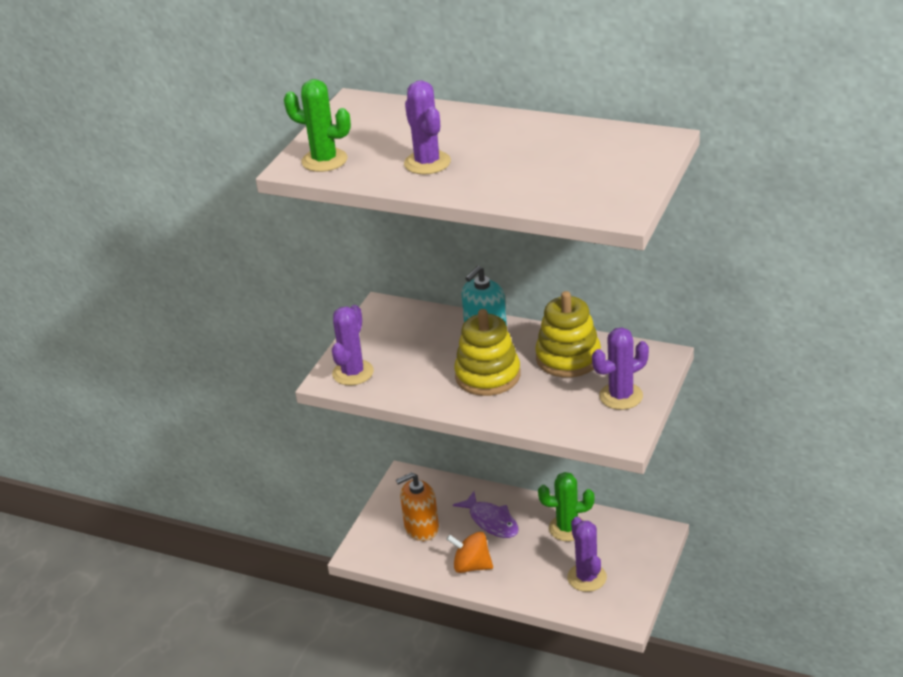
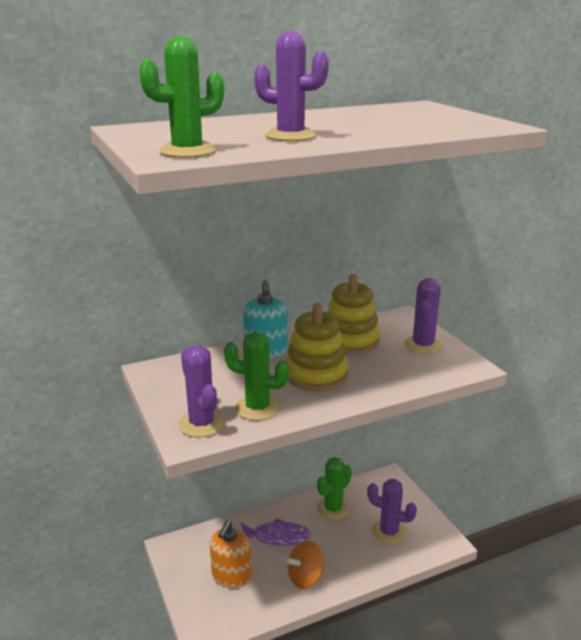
camera: 50 degrees left, 10 degrees down
none -> green cactus [224,332,289,421]

